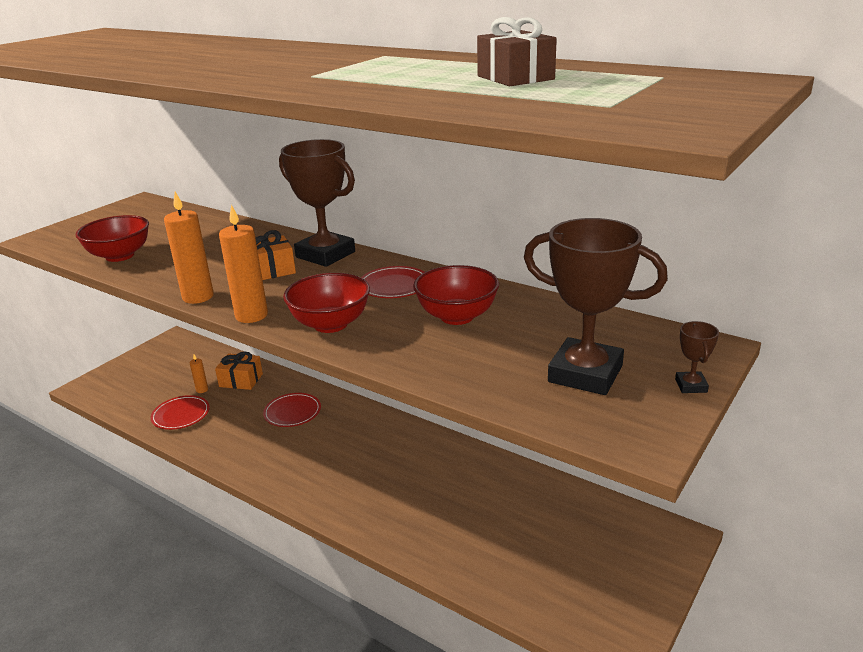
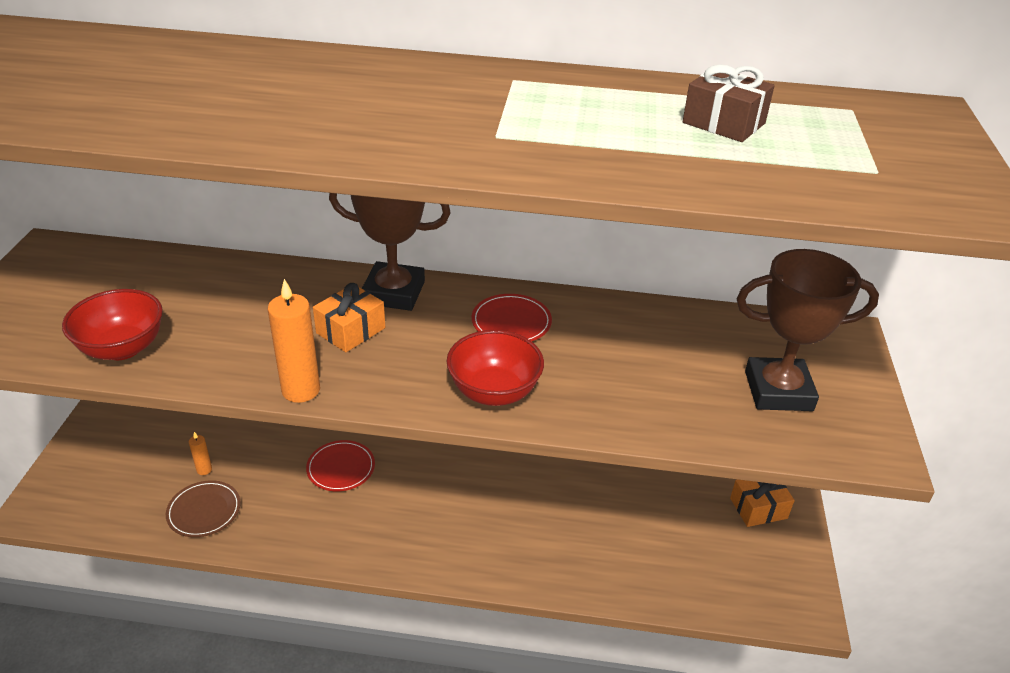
camera: 30 degrees left, 10 degrees up
red plate [151,395,210,430] -> brown plate [166,480,241,537]
orange gift [215,352,263,390] -> orange gift moved to [730,479,795,527]
orange candle [219,205,268,323] -> none
red bowl [413,265,499,325] -> none
brown trophy [675,321,719,393] -> none

